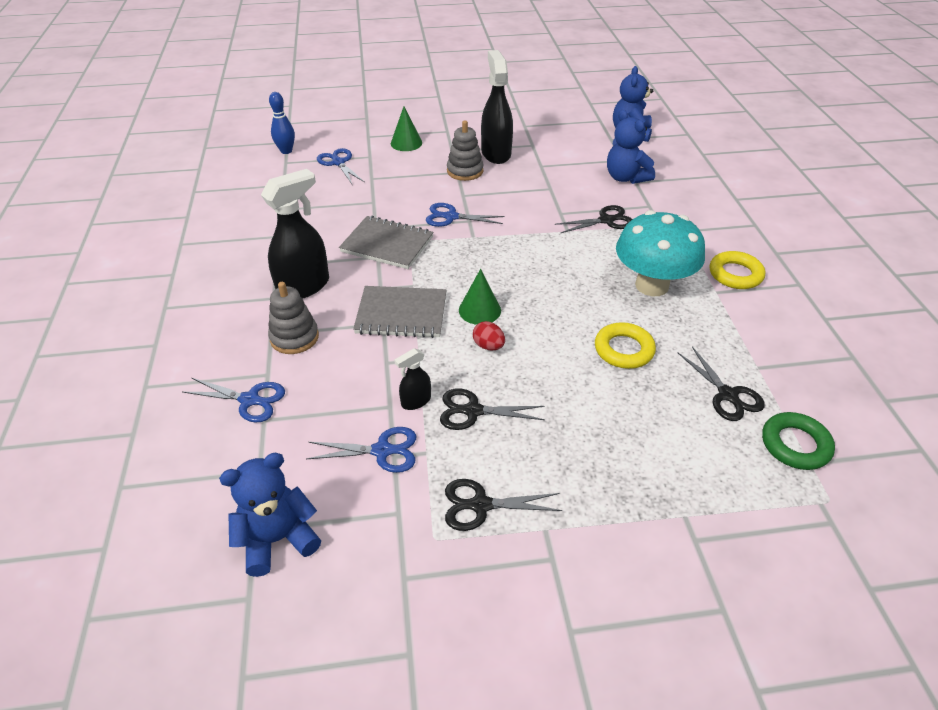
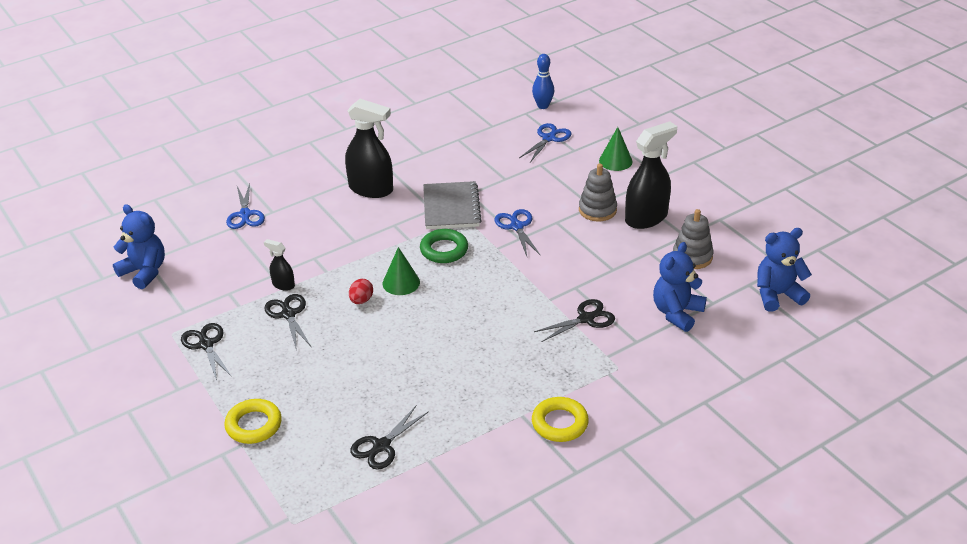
camera: 65 degrees right, 5 degrees down
grey stacking toy [268,282,319,354] -> grey stacking toy moved to [673,209,714,269]
blue scissors [306,427,416,473] -> none
grey notebook [353,286,446,338] -> none
black scissors [555,205,633,233] -> black scissors turned 75 degrees counterclockwise [534,299,615,342]
yellow ring [595,322,656,369] -> yellow ring moved to [224,399,282,444]
turquoise mushroom [616,210,705,296] -> none
green ring [762,412,835,470] -> green ring moved to [420,229,468,263]

